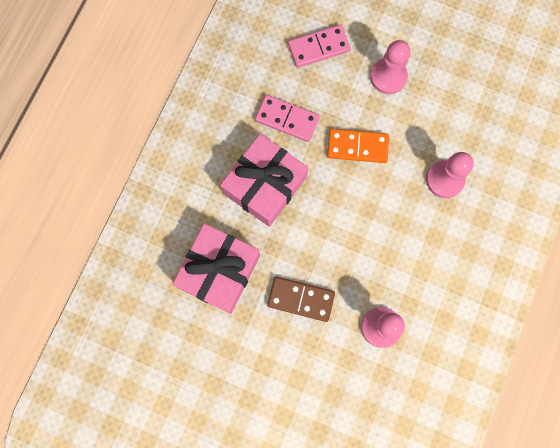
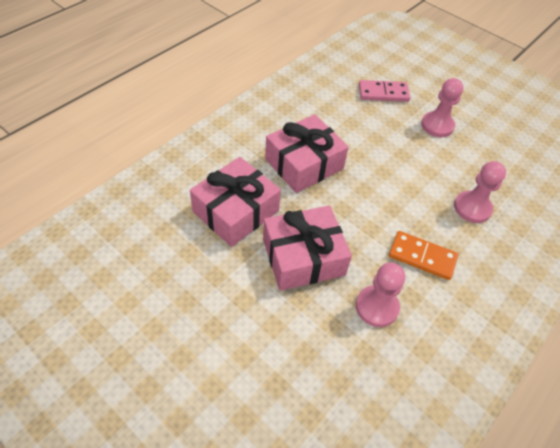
camera: 15 degrees right, 25 degrees down
pink domino [255,94,320,142] -> none
brown domino [267,277,335,322] -> pink gift [263,205,352,291]
orange domino [327,129,389,163] -> orange domino moved to [389,231,458,280]

